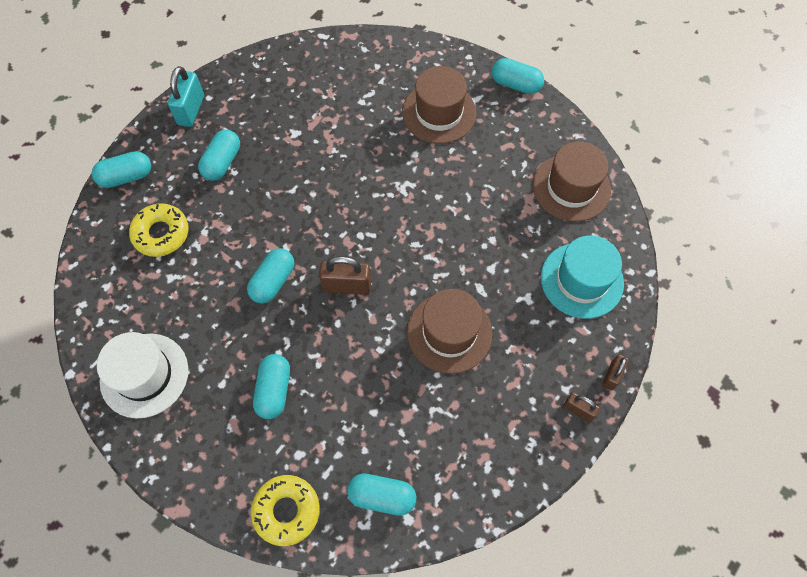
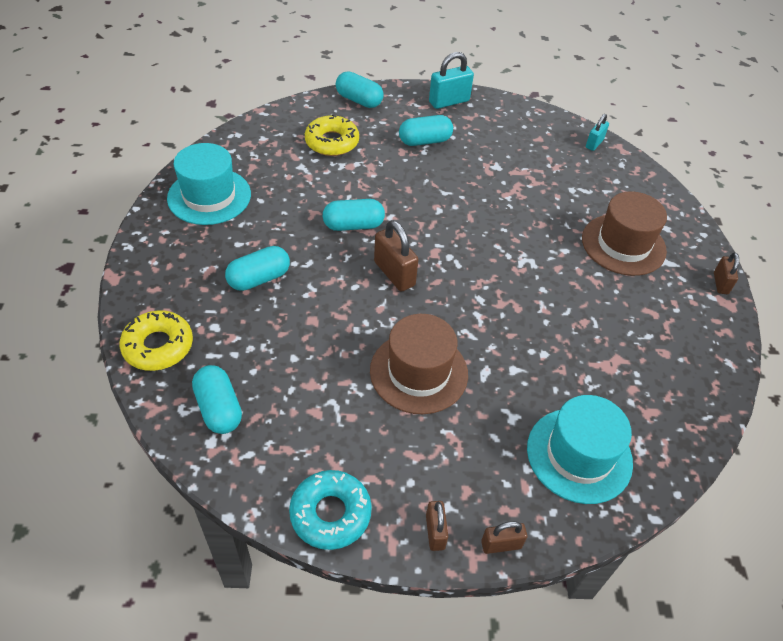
camera: 50 degrees right, 15 degrees down
white hat [97,332,188,419] -> turquoise hat [167,143,251,225]
turquoise capsule [492,58,544,94] -> brown padlock [714,253,739,294]
brown hat [532,141,611,222] -> none
none -> turquoise donut [289,470,372,550]
none -> turquoise padlock [586,114,609,151]

